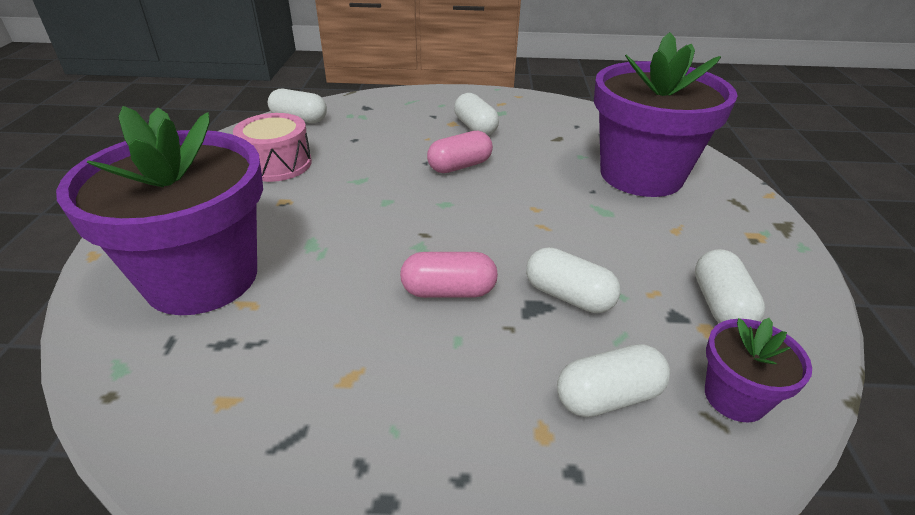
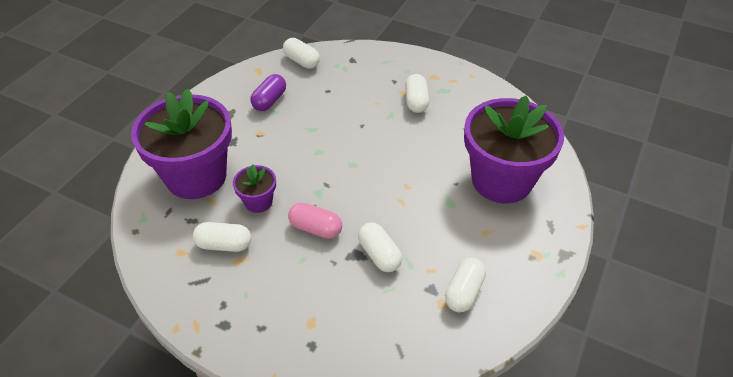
camera: 25 degrees right, 10 degrees up
pink drum [233,113,312,182] -> purple capsule [250,74,286,111]
pink capsule [427,131,493,173] -> none
white capsule [557,344,670,417] -> white capsule moved to [193,222,251,252]
purple flower pot [705,318,812,422] -> purple flower pot moved to [233,164,276,213]

